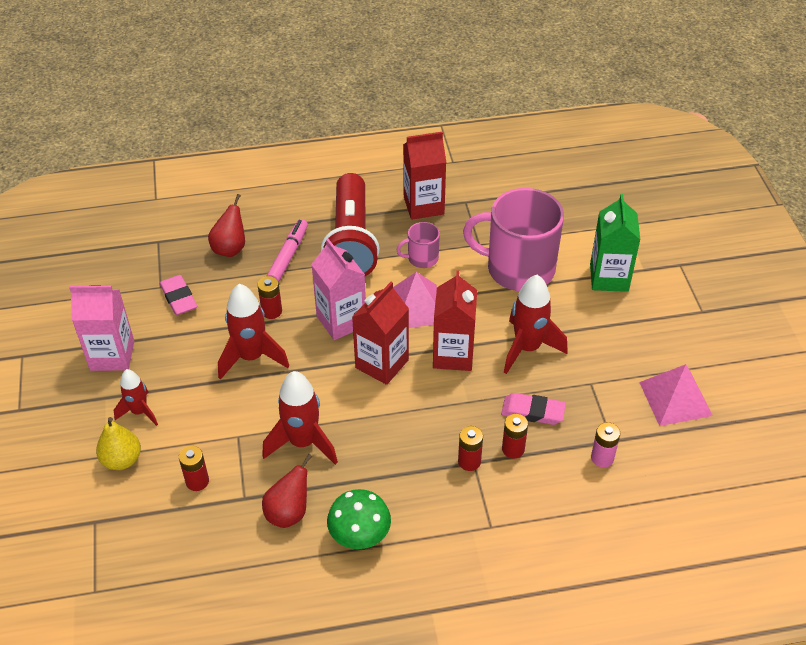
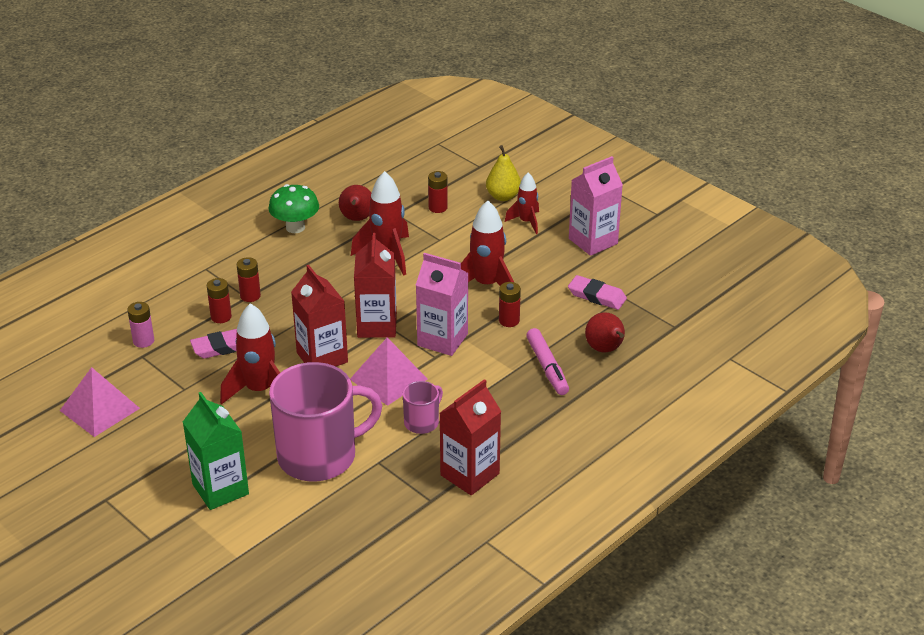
camera: 145 degrees right, 10 degrees down
red flashlight [321,173,380,276] -> none

